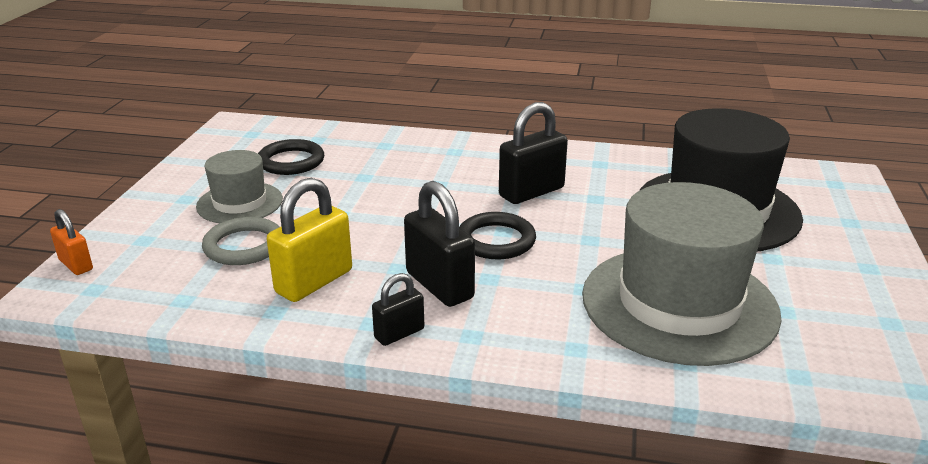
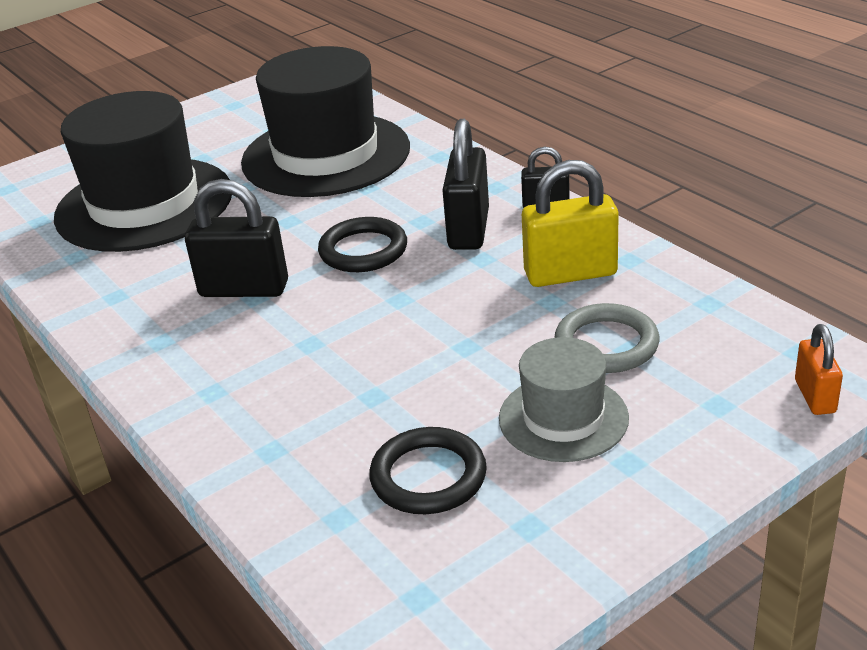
camera: 135 degrees left, 5 degrees up
grey hat [582,182,782,366] -> black hat [241,46,410,197]

